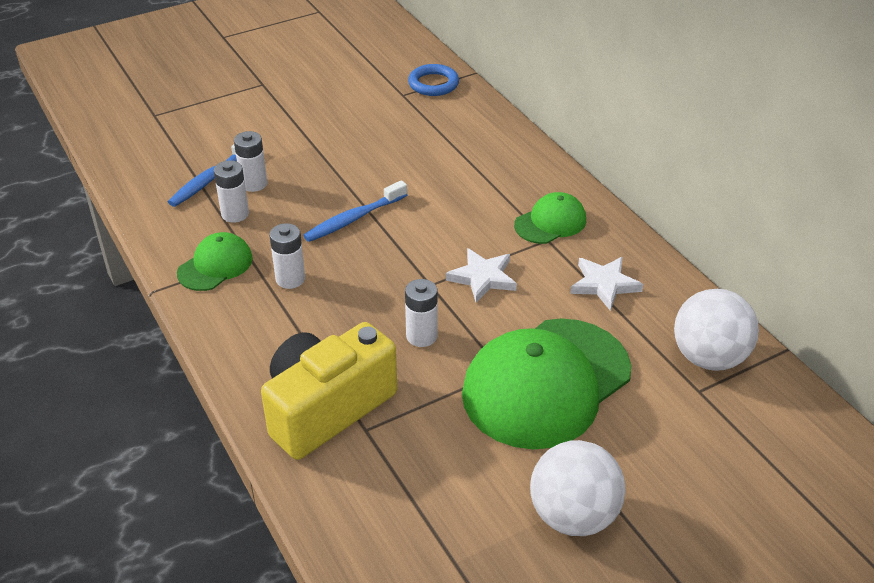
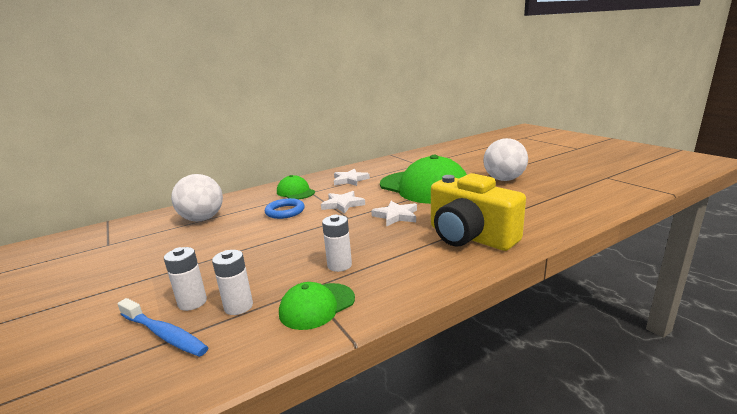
camera: 90 degrees left, 20 degrees down
green cap [177,232,253,291] -> green cap turned 75 degrees counterclockwise [279,282,355,330]
blue toothbrush [303,180,407,242] -> none
white battery [405,279,438,347] -> white star [371,201,417,227]
blue ring [408,64,459,96] -> blue ring moved to [265,198,304,219]
white ball [674,289,759,371] -> white ball moved to [171,174,223,222]

